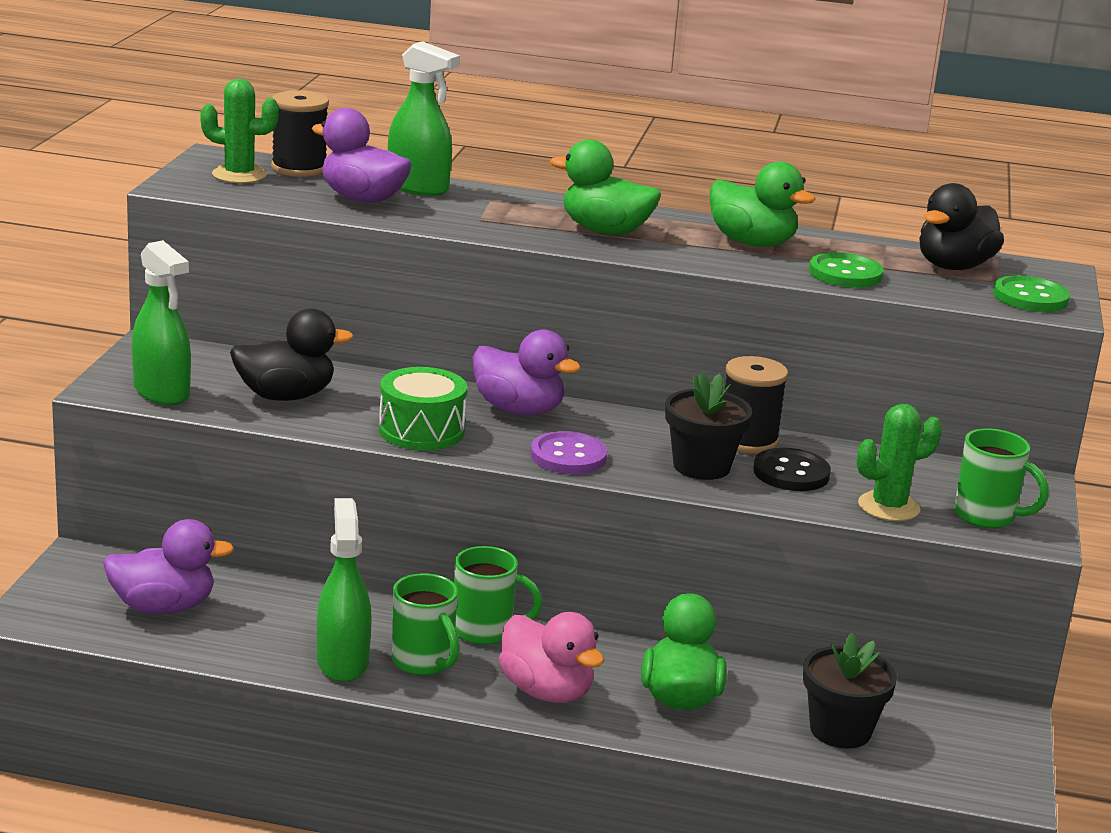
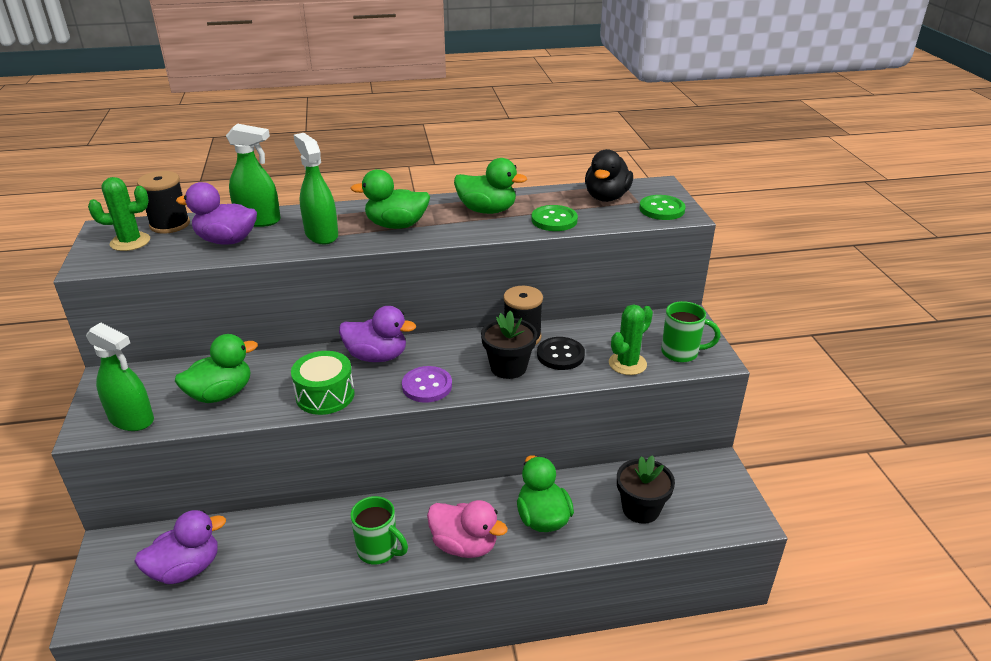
camera: 20 degrees left, 10 degrees up
black duck [230,308,354,401] -> green duck [175,334,258,403]
green spray bottle [317,498,372,682] -> green spray bottle moved to [294,133,338,244]
green mug [454,546,542,645] -> none

